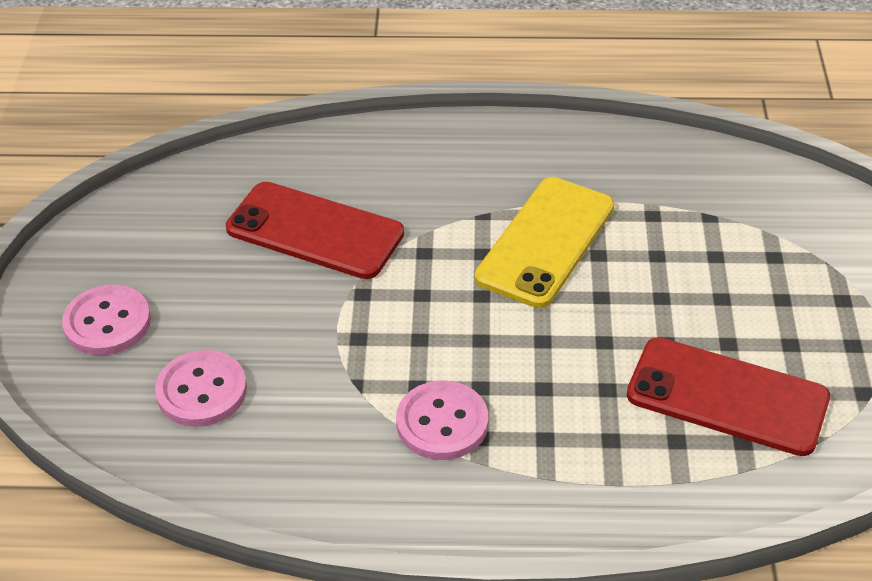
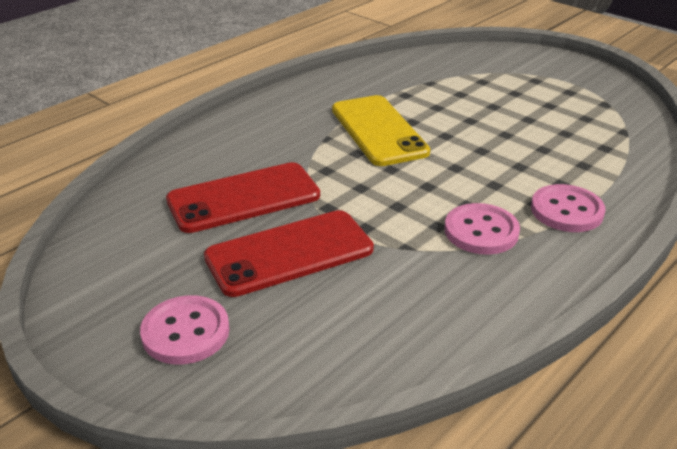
camera: 50 degrees left, 10 degrees down
pink button [155,350,247,427] -> pink button moved to [531,184,606,232]
red phone [627,337,830,456] -> red phone moved to [204,210,374,297]

